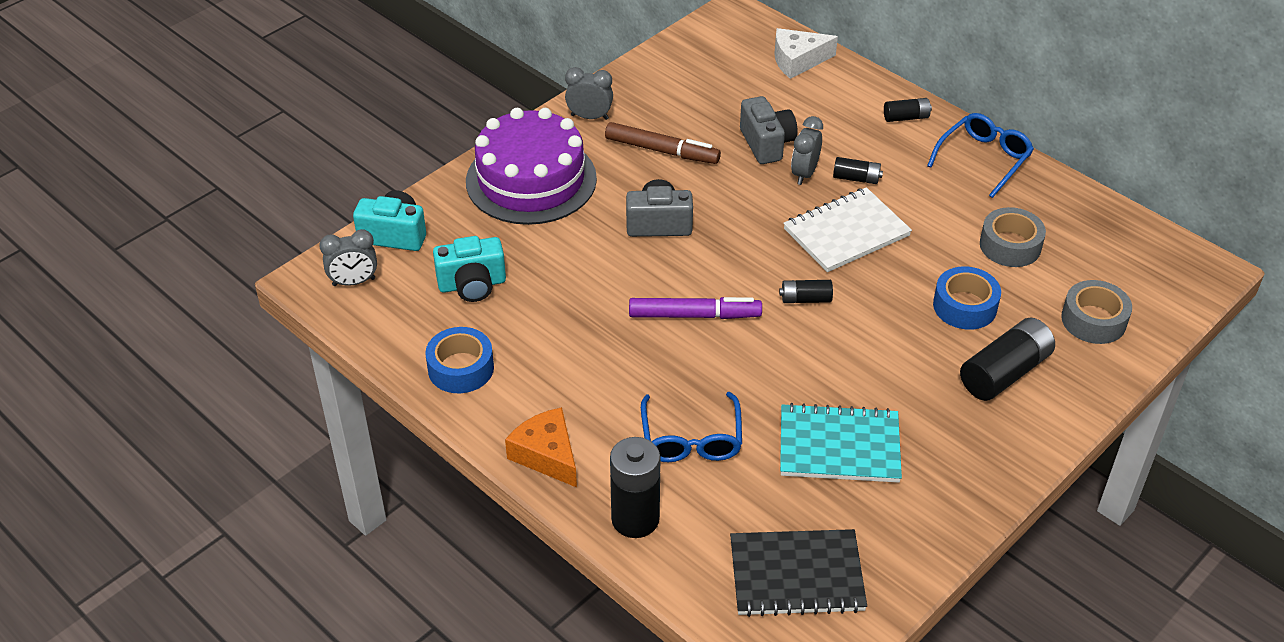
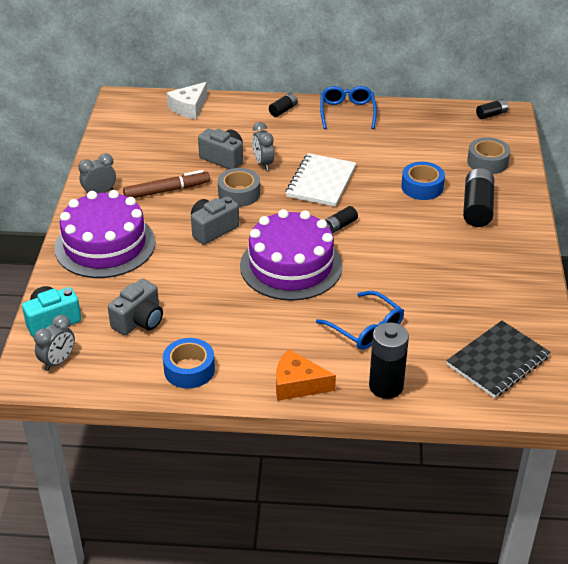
camera: 40 degrees left, 5 degrees down
turquoise camera [433,236,506,302] -> grey camera [108,279,163,335]
purple marker [629,297,762,319] -> purple cake [240,209,342,301]
turquoise notebook [780,403,902,483] -> none
black battery [833,157,883,184] -> black battery moved to [476,99,508,119]
grey tape [980,207,1046,267] -> grey tape moved to [218,168,260,207]

